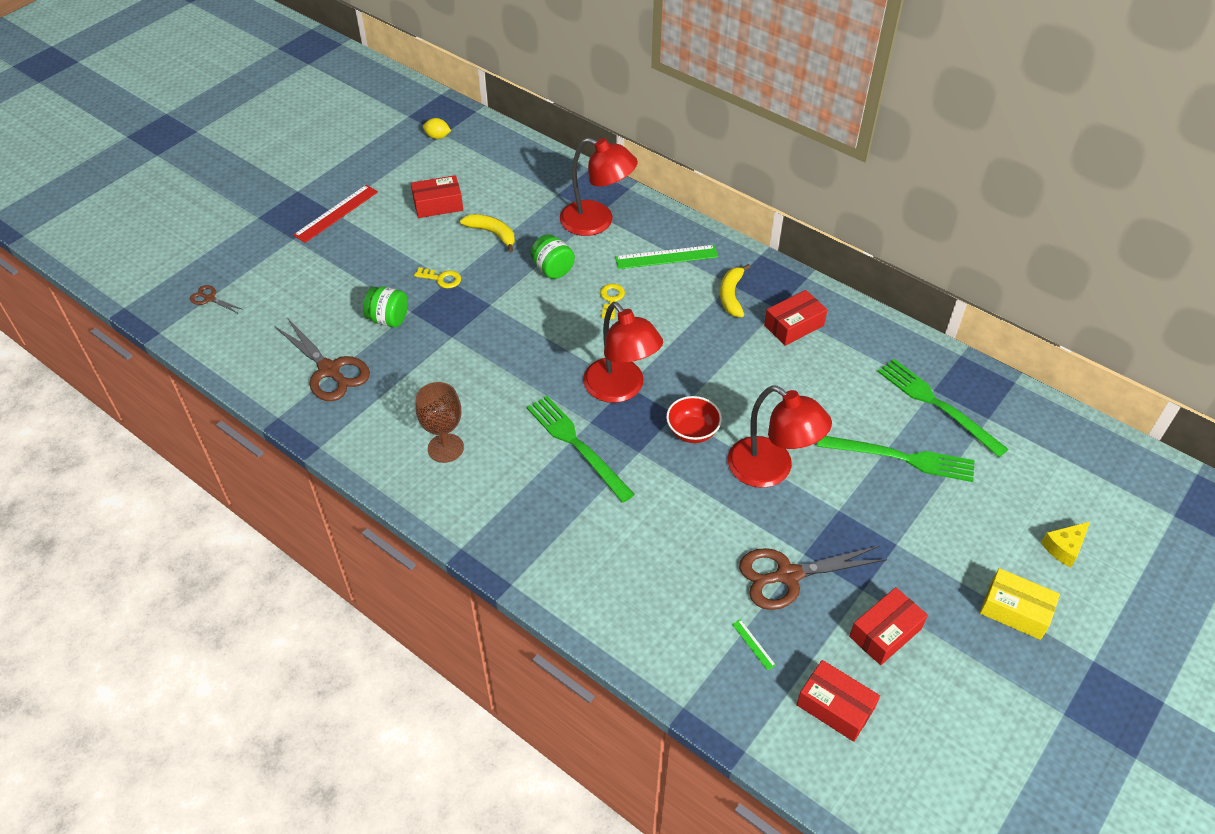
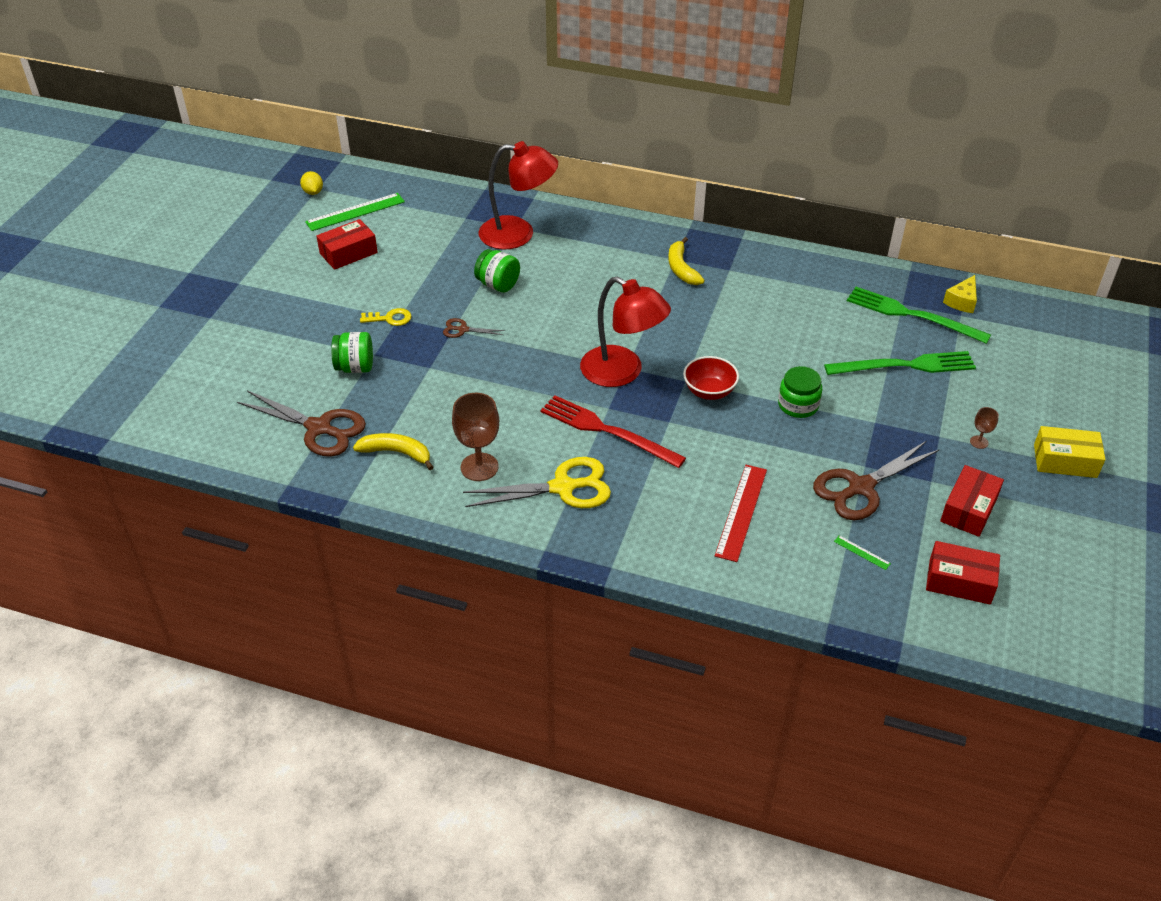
camera: 20 degrees left, 5 degrees down
brown scissors [190,285,241,313] -> brown scissors moved to [443,318,505,338]
red ruler [293,185,378,243] -> red ruler moved to [715,465,767,562]
yellow lemon [423,118,451,139] -> yellow lemon turned 75 degrees clockwise [300,171,323,195]
yellow banana [460,214,515,252] -> yellow banana moved to [353,433,434,470]
green fork [527,396,635,503] -> red fork [540,395,686,468]
yellow key [600,283,625,319] -> none
green ruler [615,245,718,269] -> green ruler moved to [305,193,405,231]
red lamp [728,385,832,488] -> green jar [778,366,822,418]
red box [764,290,827,346] -> none
yellow cheese [1041,522,1090,567] -> yellow cheese moved to [943,275,977,313]
none -> yellow scissors [463,457,611,508]
none -> brown goblet [970,407,999,449]

